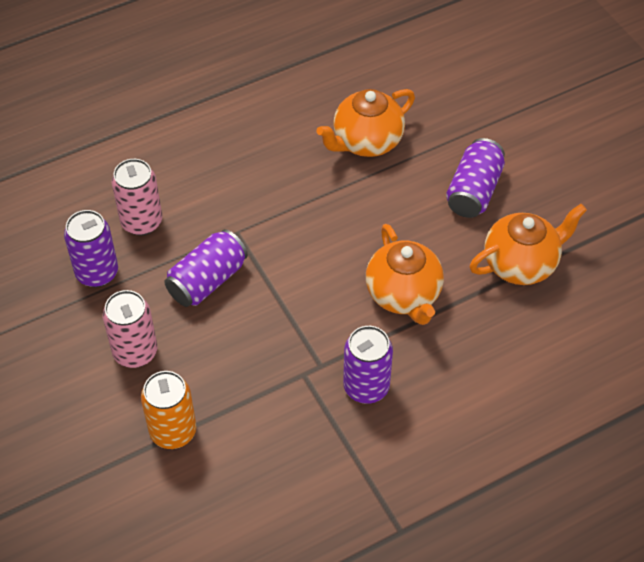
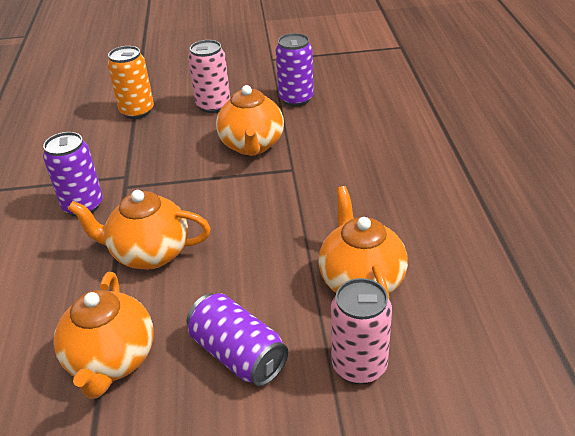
camera: 115 degrees right, 15 degrees down
pink can [111,159,162,236] -> pink can moved to [331,278,392,384]
purple can [164,229,248,307] -> orange teapot [216,85,284,156]

